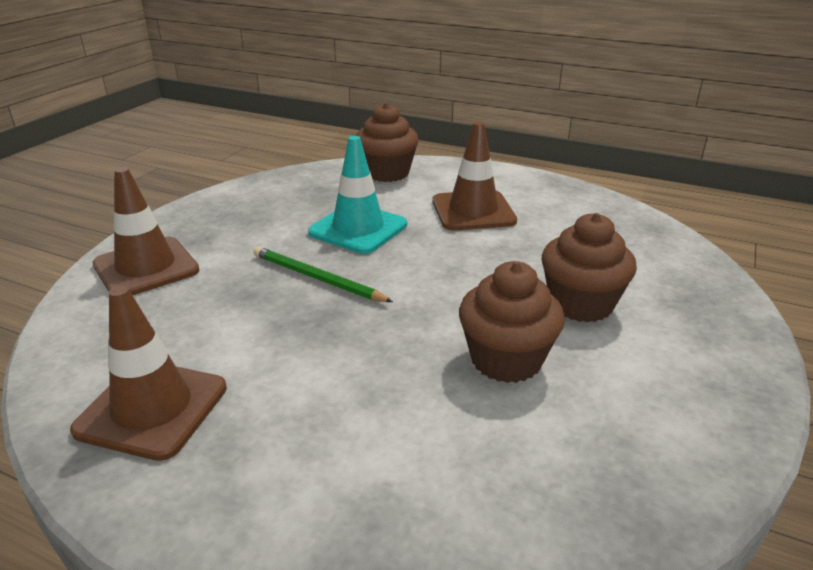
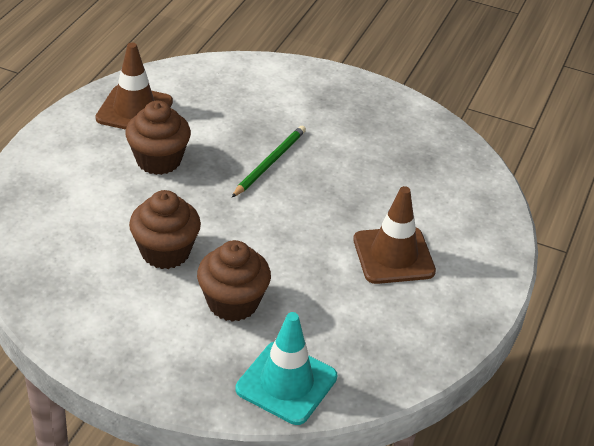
camera: 85 degrees right, 10 degrees up
brown traffic cone [93,167,199,295] -> none
turquoise traffic cone [308,136,407,254] -> turquoise traffic cone moved to [236,312,337,425]
brown cupcake [356,103,419,182] -> brown cupcake moved to [125,101,191,175]

